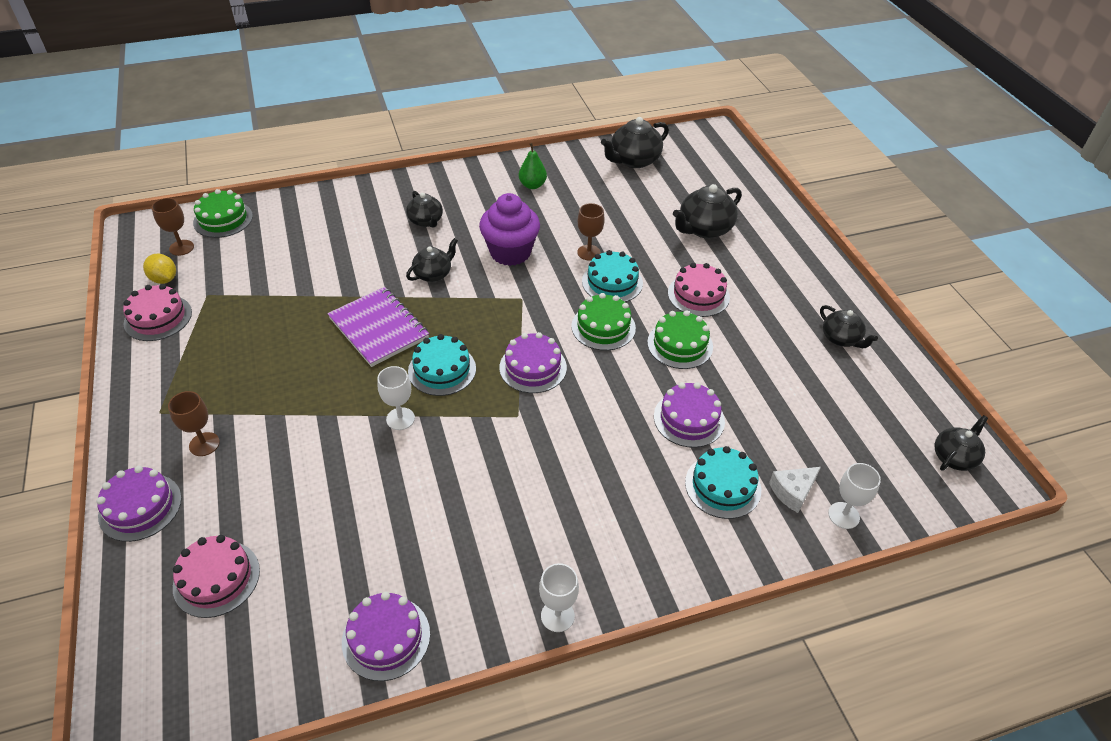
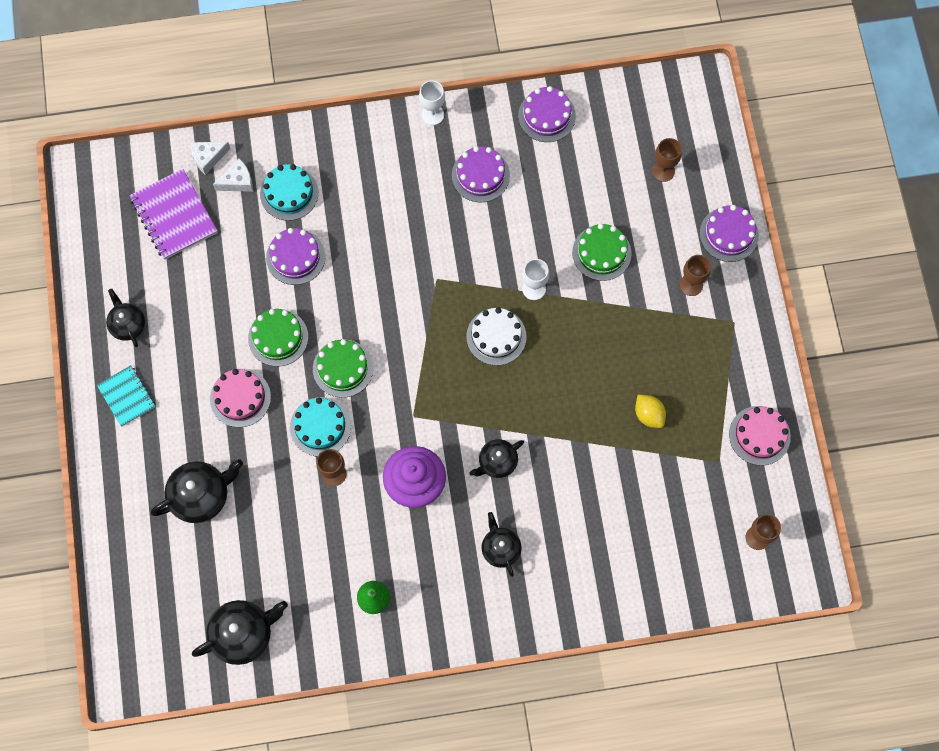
camera: 170 degrees left, 25 degrees up
yellow lemon [143,254,176,284] -> yellow lemon moved to [635,395,666,428]
pink cake [173,535,260,618] -> brown goblet [652,138,682,182]
green cake [193,189,253,238] -> green cake moved to [572,223,631,281]
purple notebook [327,287,429,367] -> purple notebook moved to [129,169,218,260]
turquoise cake [408,334,476,396] -> white cake [466,307,527,366]
purple cake [499,332,567,393] -> purple cake moved to [452,146,510,202]
white goblet [828,463,881,529] -> white cheese [190,142,231,175]
black teapot [935,415,988,471] -> none
none -> turquoise notebook [97,365,155,426]

